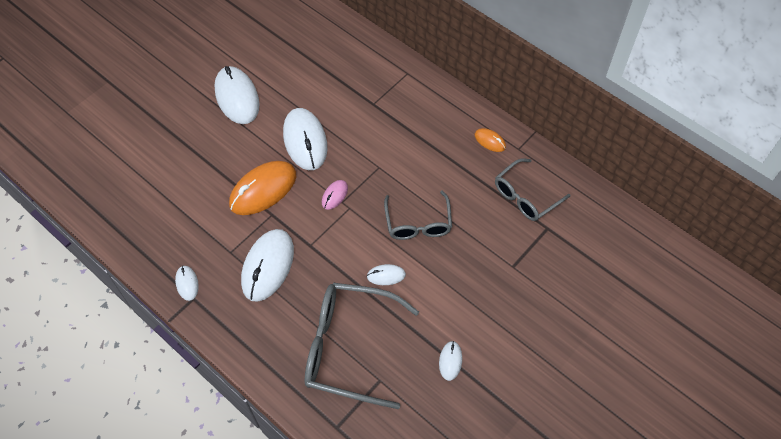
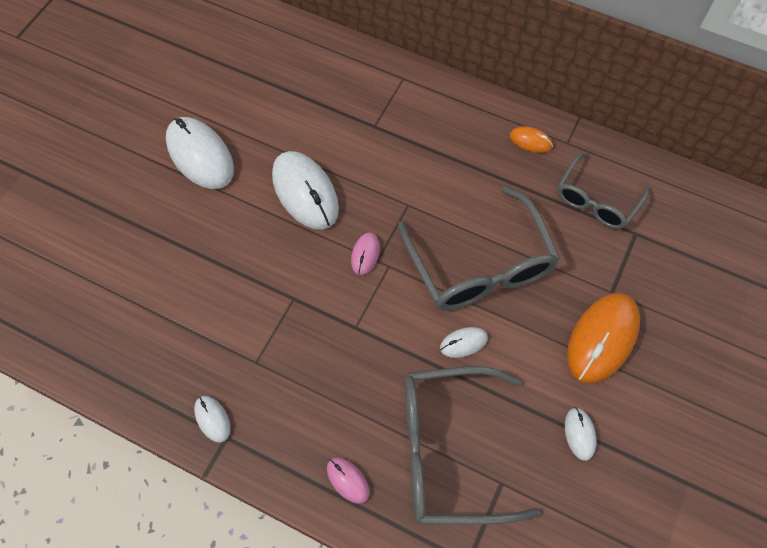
camera: 15 degrees left, 5 degrees up
orange mouse [229,161,296,215] -> orange mouse moved to [567,293,640,383]
white mouse [241,229,294,302] -> none
grey glasses [384,190,452,240] -> grey glasses [398,186,560,310], size x1.63
none -> pink mouse [327,458,370,504]

